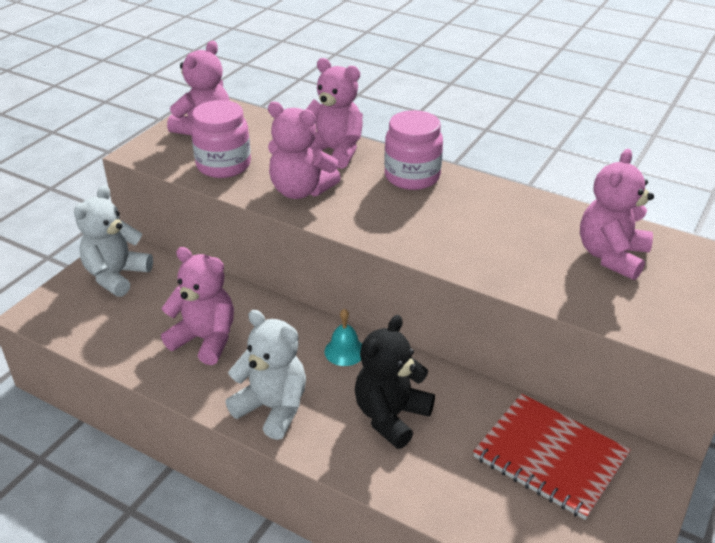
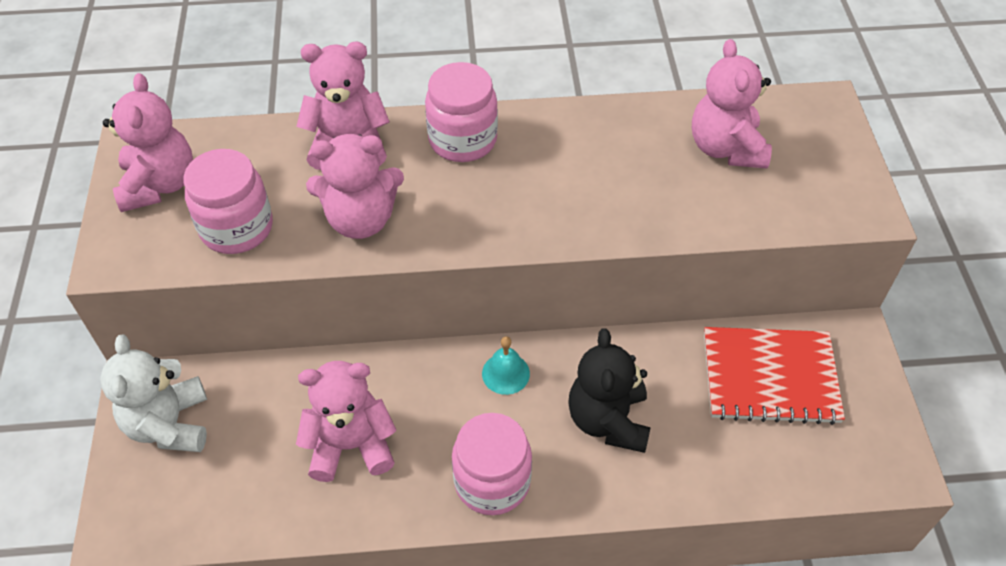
camera: 35 degrees left, 15 degrees up
white teddy bear [225,310,306,440] -> pink jar [452,413,532,515]

